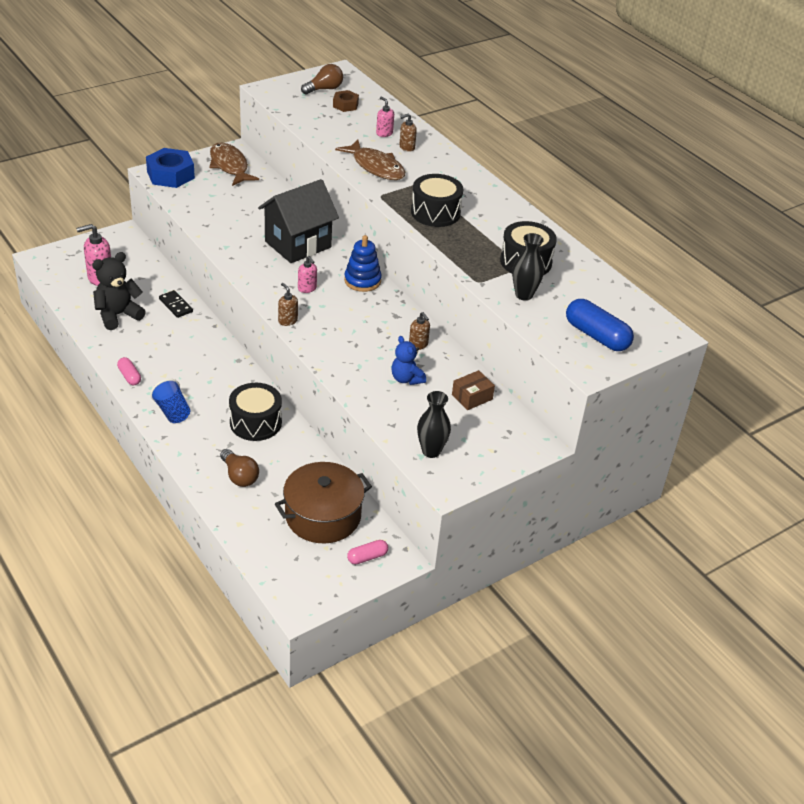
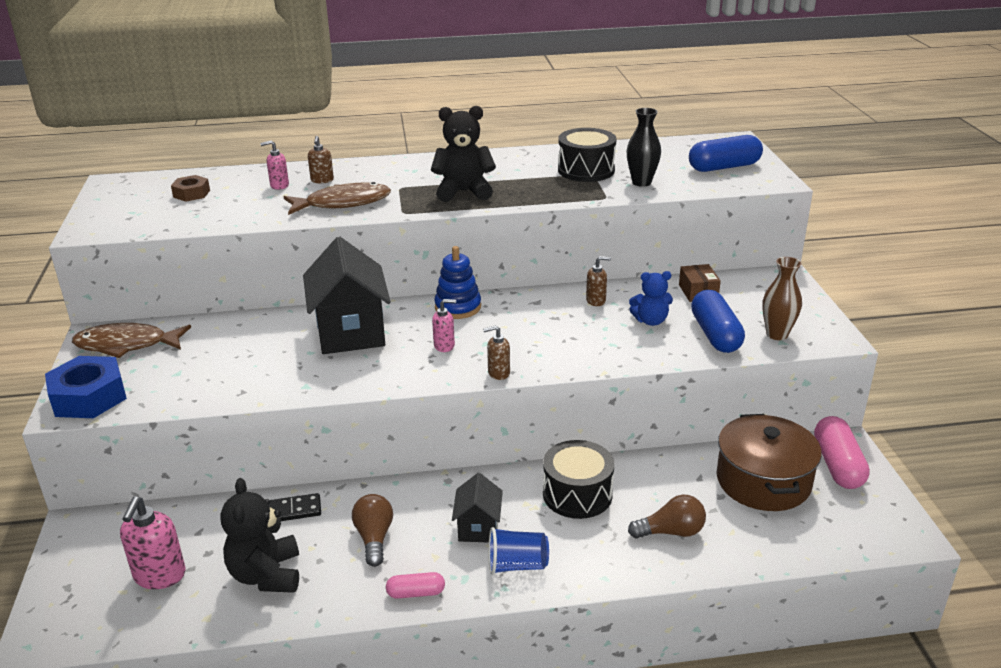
camera: 60 degrees left, 10 degrees down
brown light bulb [301,64,343,94] -> brown light bulb moved to [352,494,393,567]
pink capsule [347,540,388,564] -> pink capsule [814,416,870,489], size x1.83
black drum [411,174,463,227] -> black teddy bear [431,106,496,202]
black vase [417,391,451,458] -> brown vase [762,257,802,340]
none -> black house [452,473,503,542]
none -> blue capsule [691,290,745,353]

